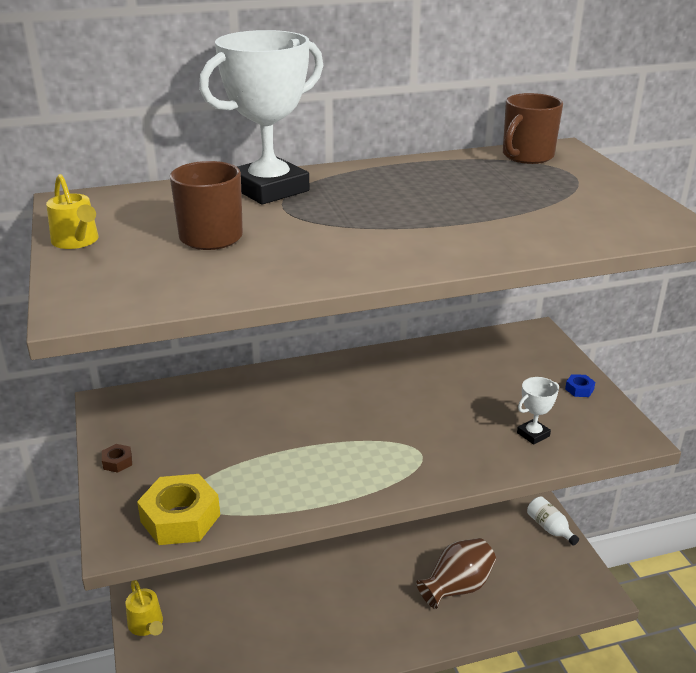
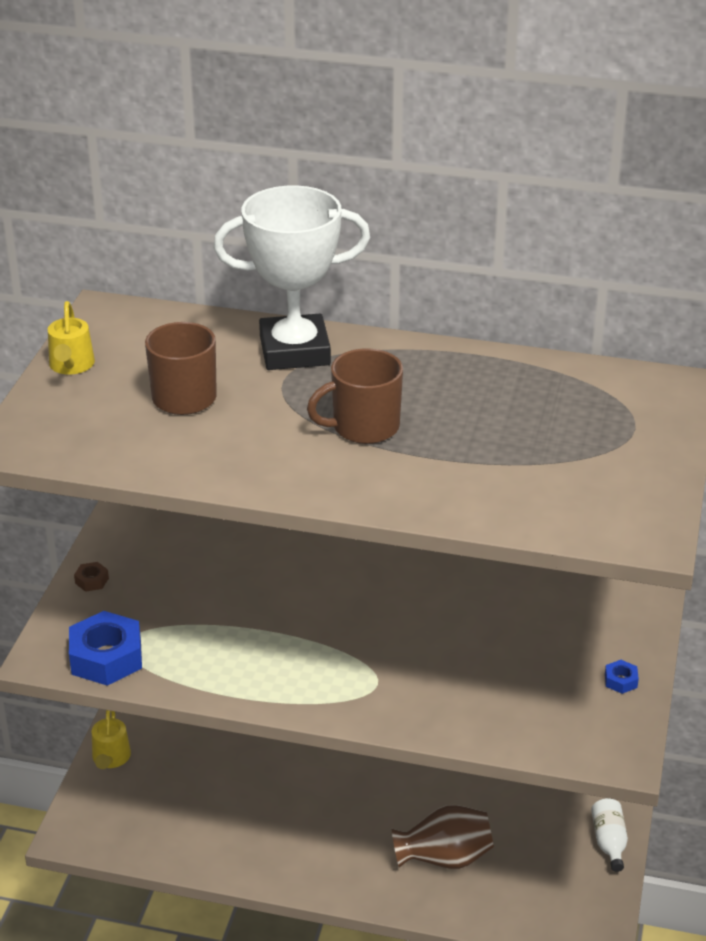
camera: 30 degrees right, 5 degrees up
yellow nut [137,474,220,545] -> blue nut [69,611,142,686]
brown mug [503,93,563,164] -> brown mug moved to [307,348,403,444]
white trophy [517,377,559,445] -> none

